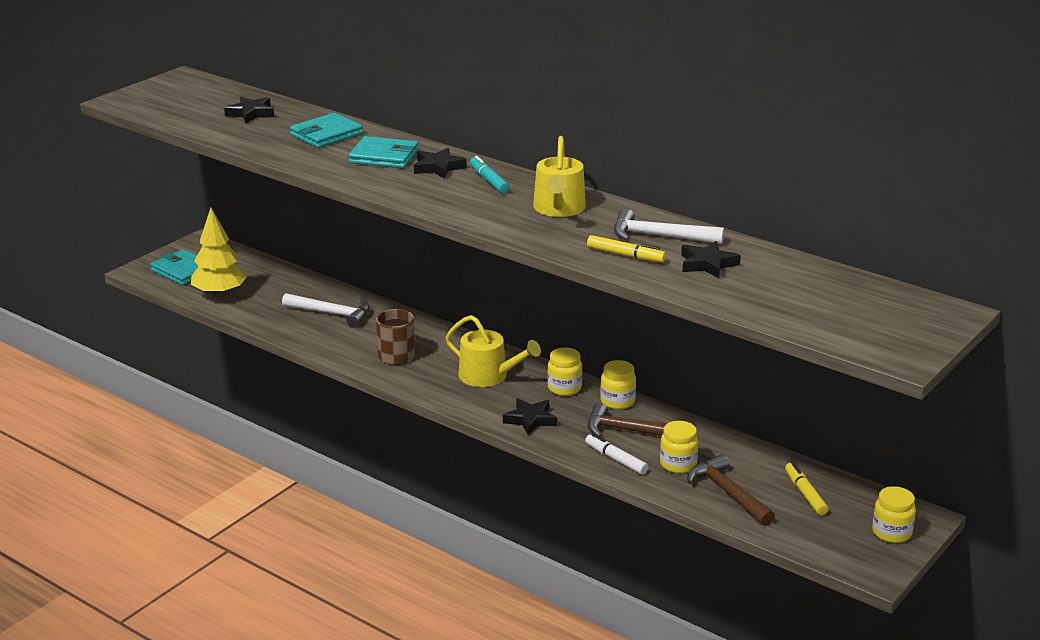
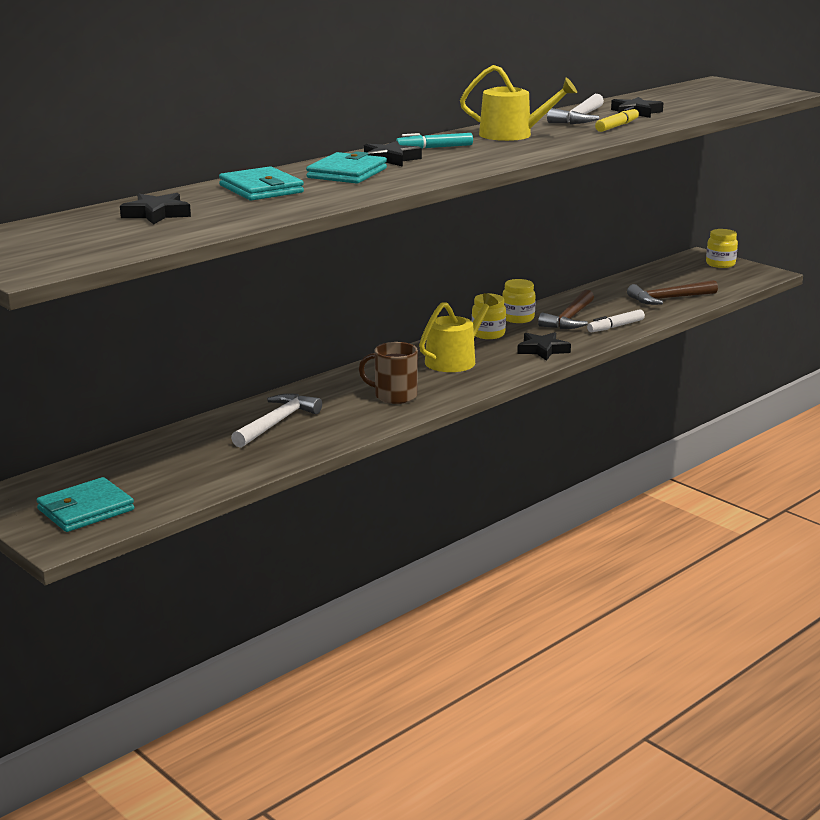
camera: 80 degrees left, 5 degrees down
yellow tree [191,208,247,297] -> none
yellow jar [660,421,698,473] -> none
yellow marker [785,462,829,515] -> none

